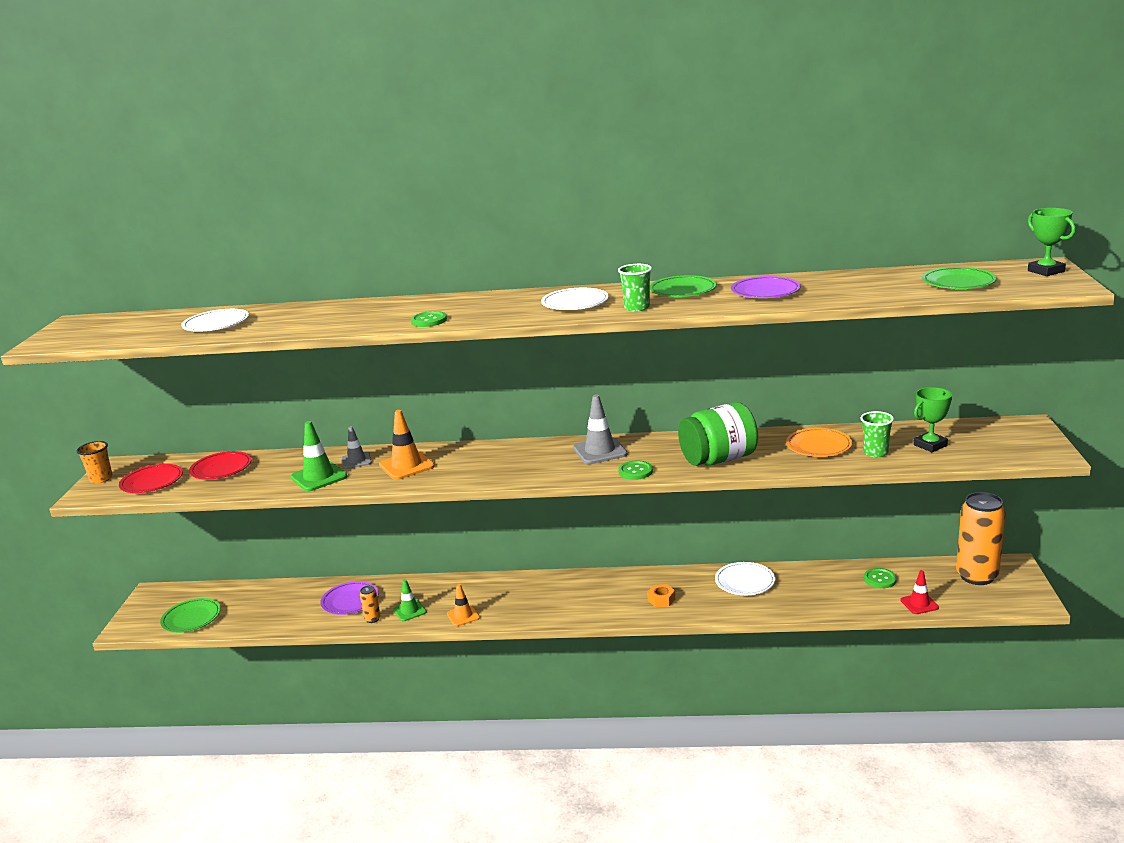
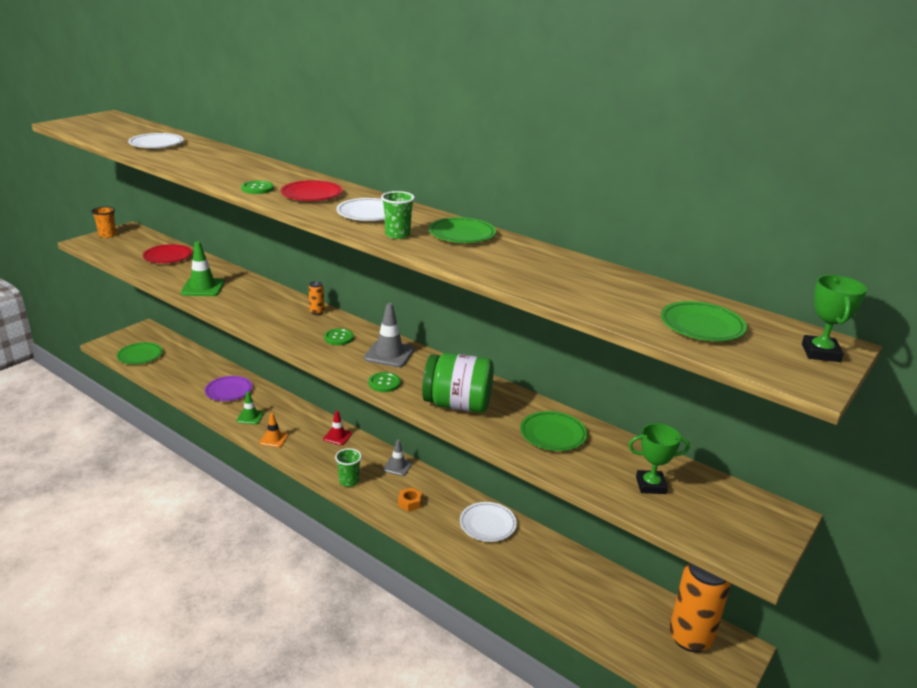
camera: 30 degrees right, 5 degrees up
red plate [119,464,183,493] -> red plate moved to [281,180,342,201]
grey traffic cone [342,426,372,469] -> grey traffic cone moved to [383,440,413,476]
orange can [360,586,381,623] -> orange can moved to [308,281,324,315]
orange traffic cone [379,410,435,480] -> none
purple plate [731,276,801,298] -> none
orange plate [786,428,852,457] -> green plate [520,411,587,451]
green cup [860,411,894,457] -> green cup moved to [335,448,362,487]
green button [864,568,897,588] -> green button moved to [324,328,354,345]
red traffic cone [900,570,939,614] -> red traffic cone moved to [323,410,352,445]

